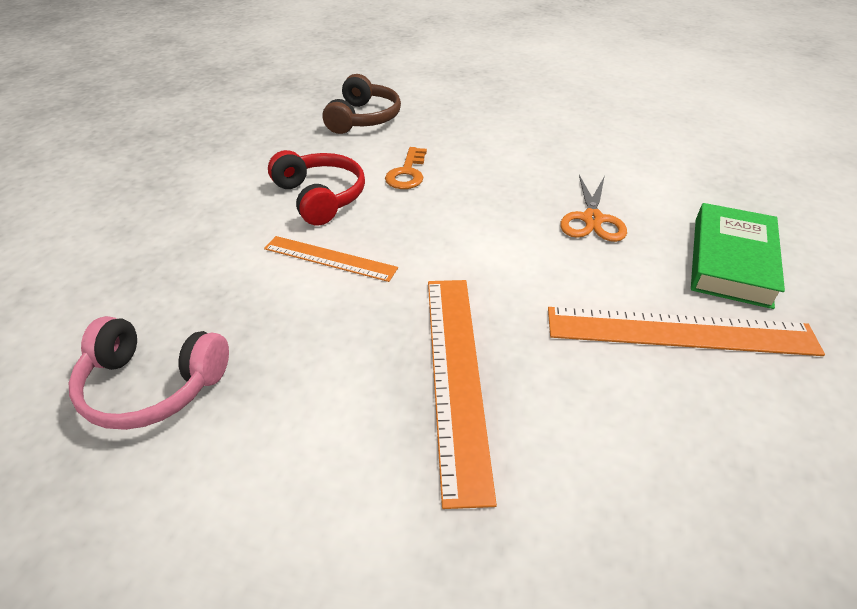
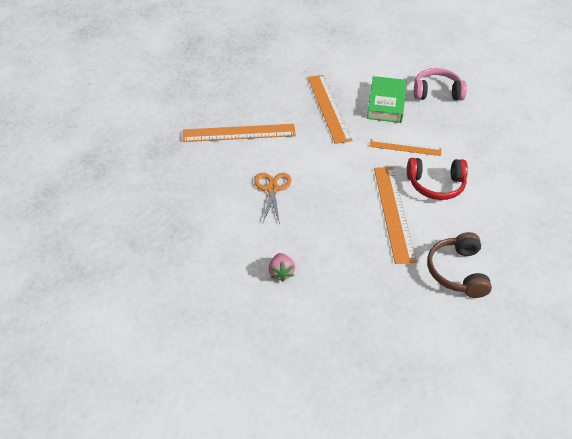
camera: 170 degrees right, 5 degrees up
red headphones [268,150,365,225] -> red headphones turned 45 degrees counterclockwise [407,158,468,200]
orange key [385,147,427,189] -> orange ruler [374,167,417,264]
green book [691,203,785,309] -> green book moved to [367,76,406,123]
none -> pink strawberry [268,253,295,282]

